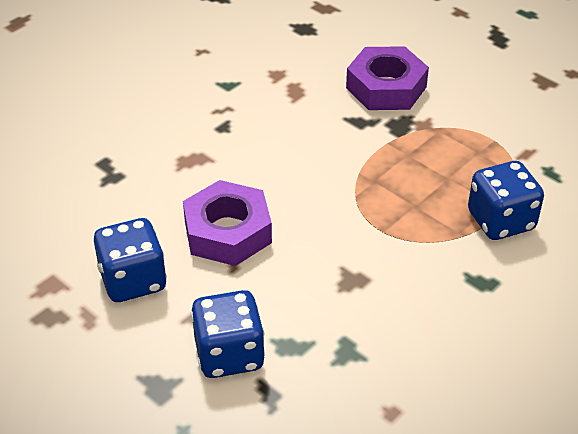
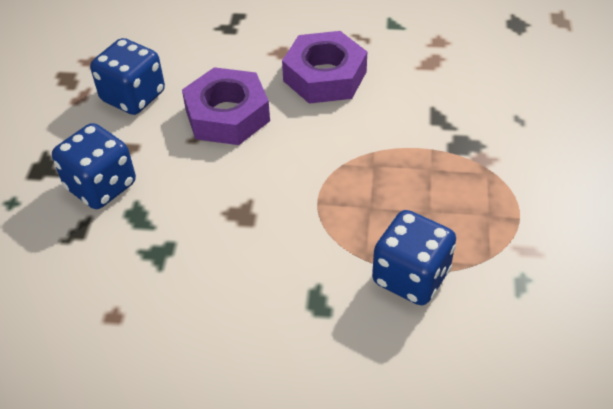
camera: 55 degrees right, 5 degrees up
purple nut [346,46,429,110] -> purple nut moved to [282,31,367,104]

